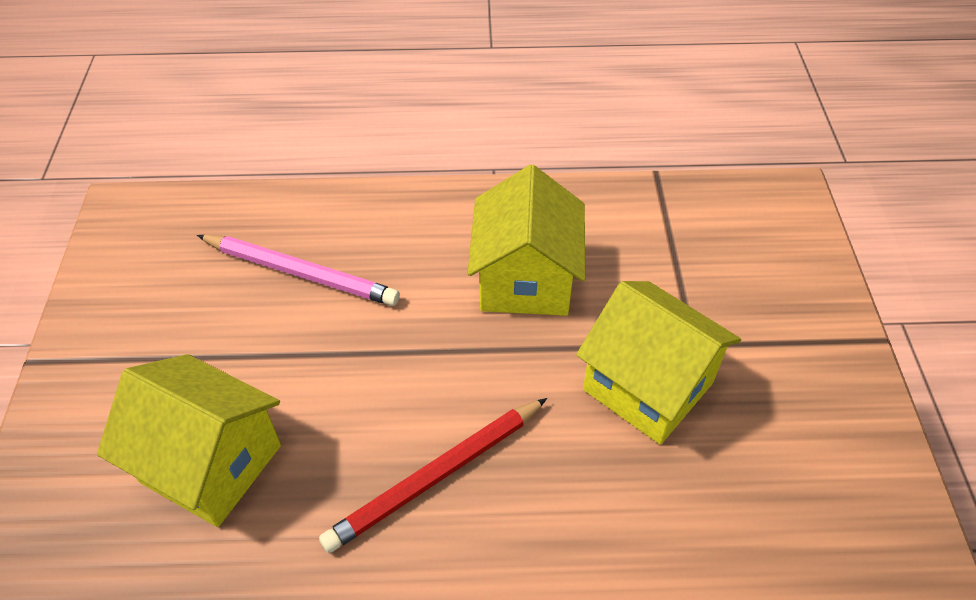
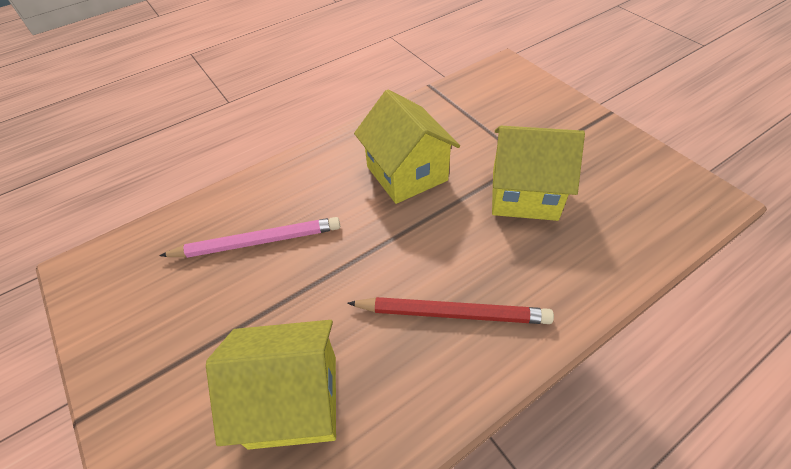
camera: 30 degrees left, 0 degrees up
red pencil [319,398,547,553] -> red pencil turned 105 degrees counterclockwise [347,297,554,324]

